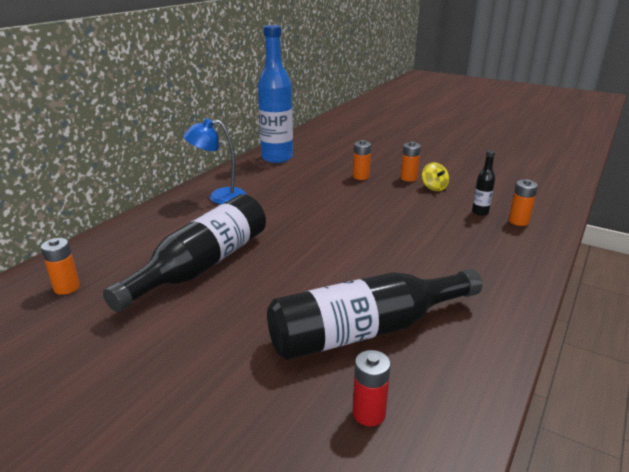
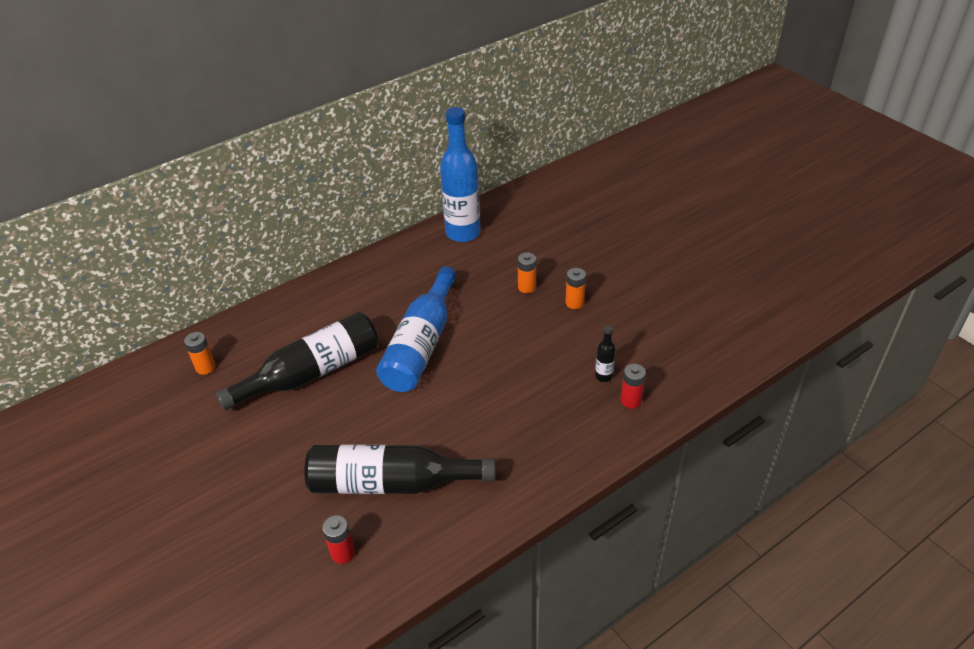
camera: 25 degrees right, 15 degrees up
blue lamp [183,118,247,204] -> none
yellow spinning top [422,163,449,191] -> none
orange battery [509,179,538,226] -> red battery [621,364,646,408]
none -> blue bottle [376,266,457,392]

